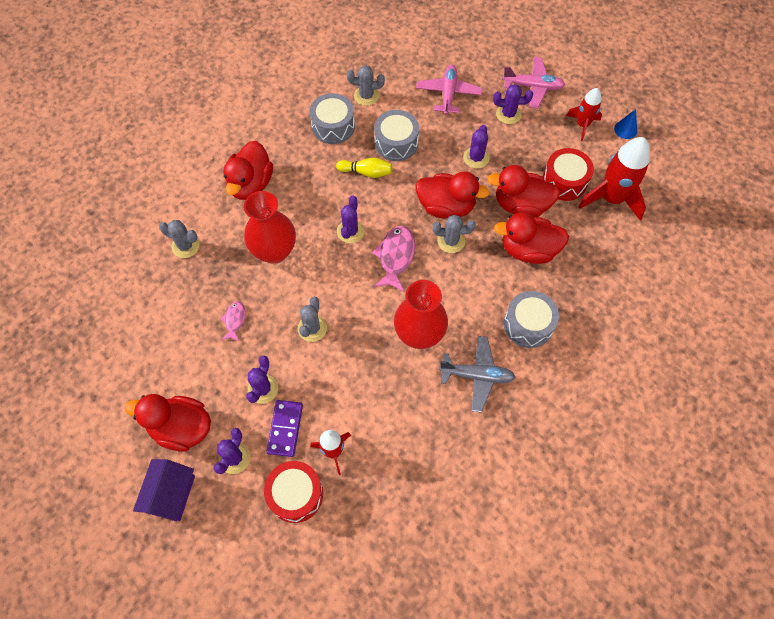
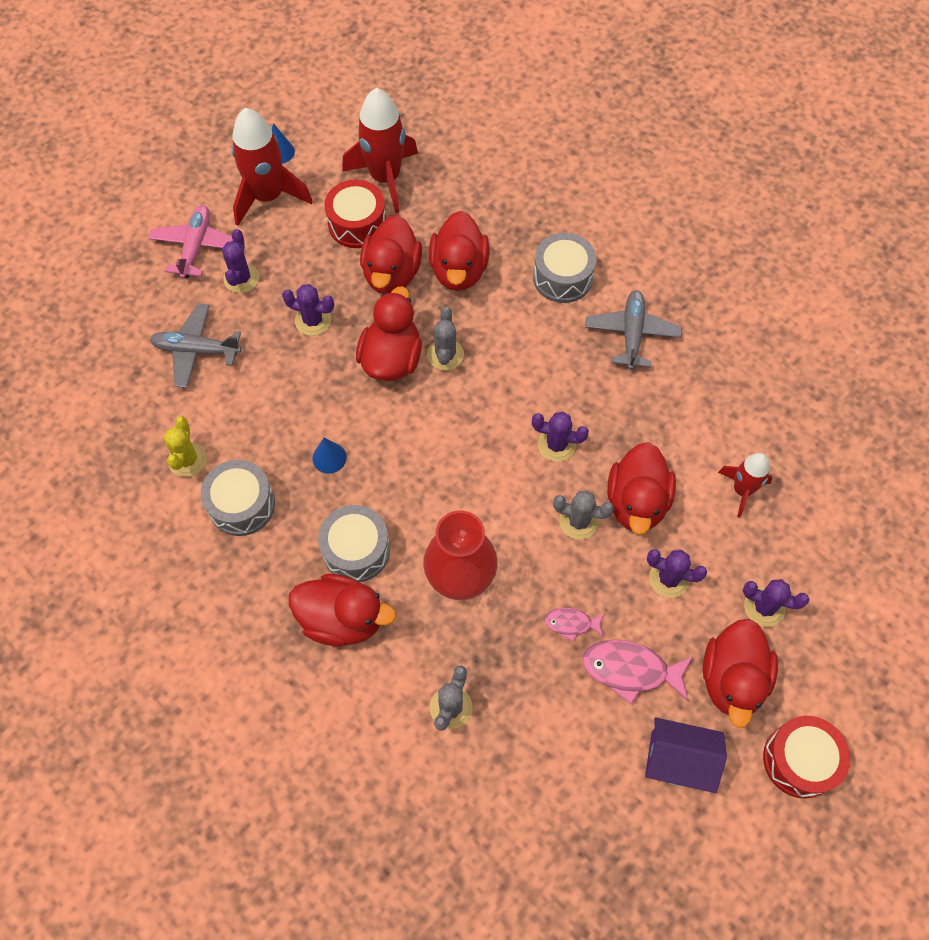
camera: 90 degrees left, 0 degrees up
purple house [133,459,195,521] -> purple house moved to [645,717,727,793]
red drum [264,461,323,523] -> red drum moved to [763,716,850,799]
purple domino [267,400,303,457] -> none
yellow bowling pin [336,158,392,178] -> blue cone [312,437,347,474]
purple cactus [337,195,364,243] -> purple cactus moved to [532,412,589,462]
grey cactus [347,65,385,106] -> yellow cactus [164,417,207,477]
pink fish [372,226,415,292] -> pink fish moved to [582,640,692,704]
grey drum [374,110,419,161] -> grey drum moved to [318,505,390,582]
red vase [394,280,448,349] -> none
pink plane [416,64,482,115] -> grey plane [150,303,241,388]
red rocket [566,88,602,141] -> red rocket [232,108,313,226], size x1.72
none -> red duck [607,442,676,535]

